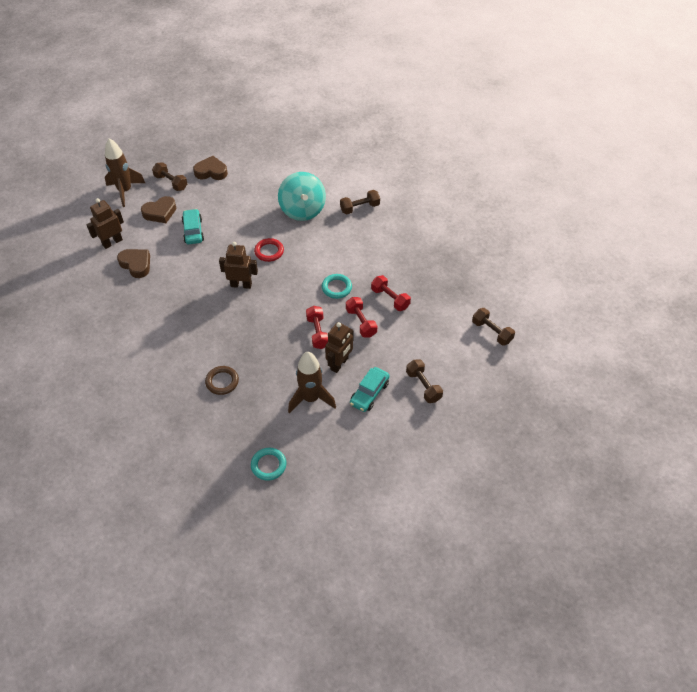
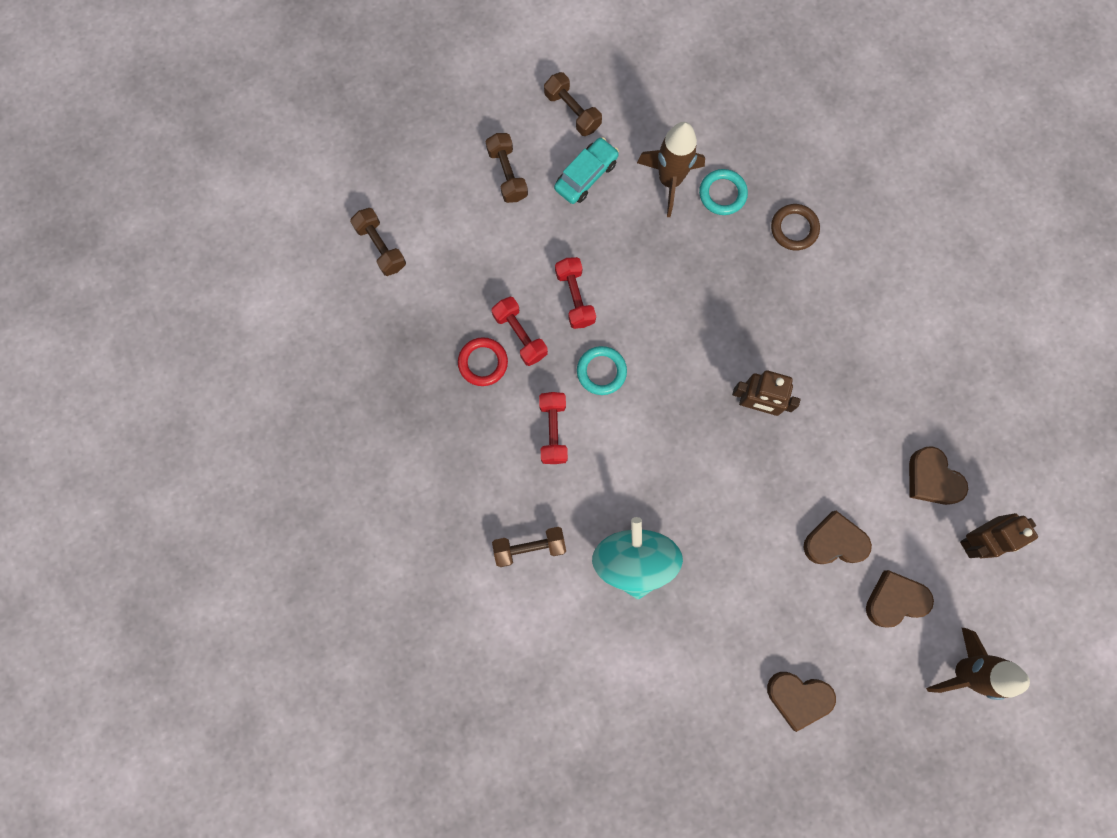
camera: 170 degrees left, 25 degrees up
brown dumbbell [152,162,187,191] -> brown dumbbell moved to [544,72,602,136]
turquoise car [182,209,204,244] -> brown heart [803,511,872,564]
turquoise ring [251,448,286,481] -> turquoise ring moved to [699,169,748,215]
red ring [254,238,284,262] -> red ring moved to [458,337,508,386]
red dumbbell [306,306,328,349] -> red dumbbell moved to [539,392,568,464]
brown robot [325,322,353,373] -> none

